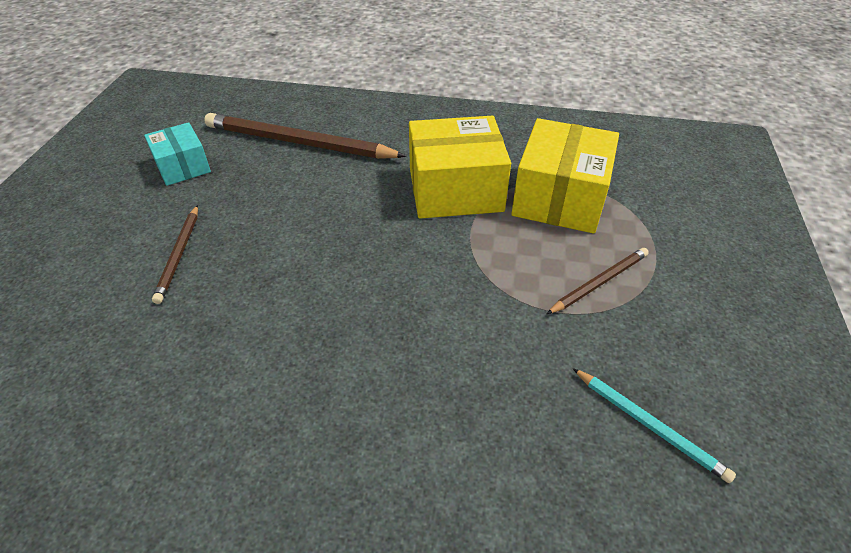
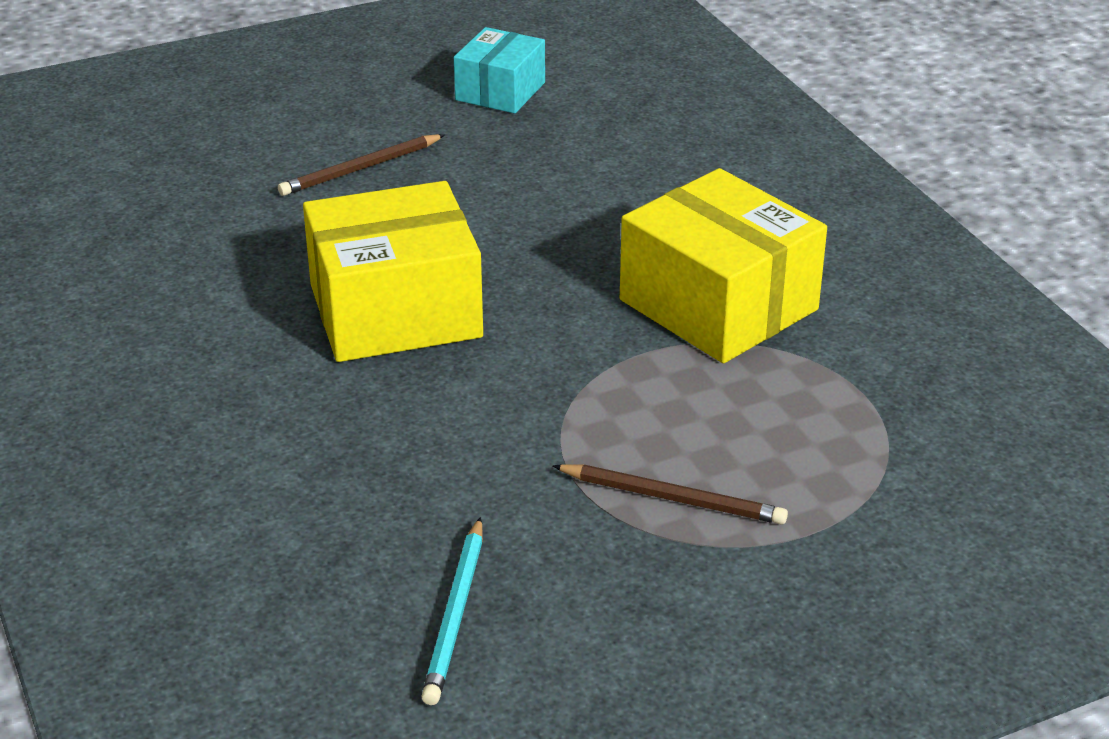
camera: 55 degrees right, 10 degrees down
brown pencil [204,113,407,159] -> none
yellow box [511,118,619,233] -> yellow box moved to [303,181,483,362]

